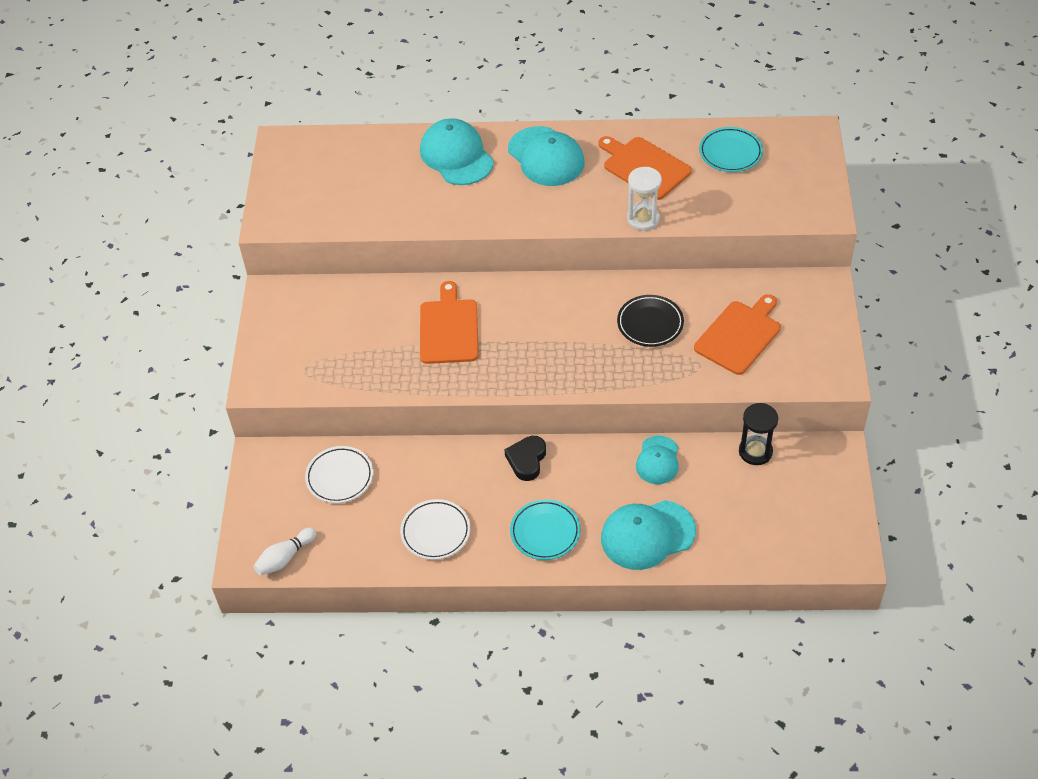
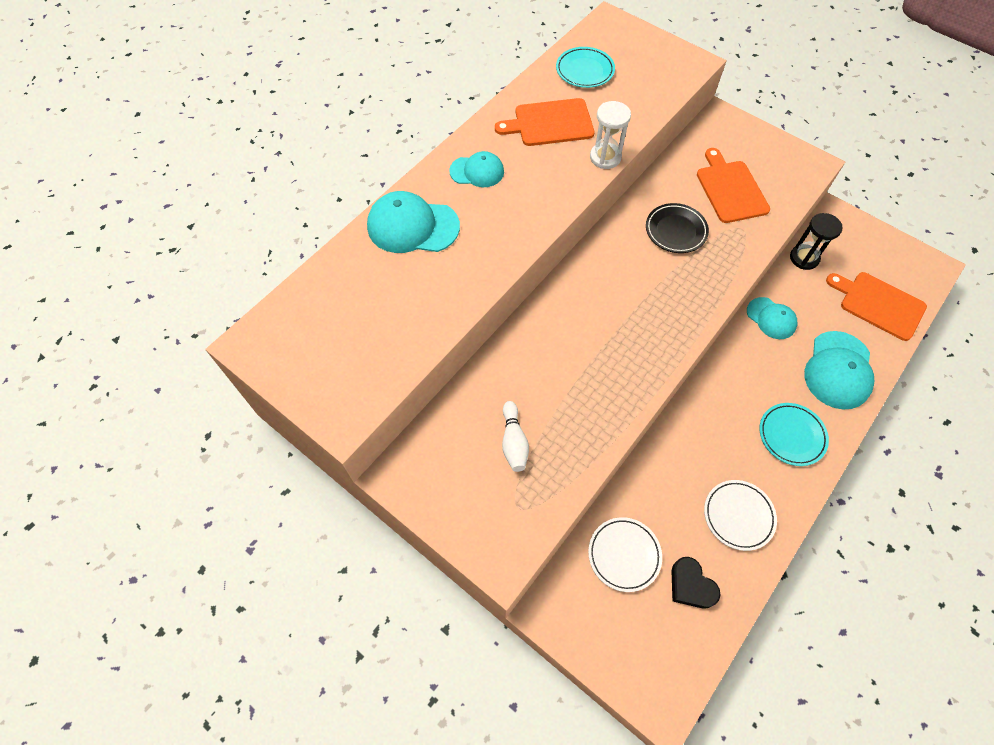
camera: 55 degrees left, 10 degrees up
white bowling pin [253,528,316,575] -> white bowling pin moved to [502,401,529,472]
orange cutting board [420,281,479,364] -> orange cutting board moved to [826,272,927,341]
black heart [504,436,546,481] -> black heart moved to [671,557,721,608]
turquoise cap [508,126,584,186] -> turquoise cap [449,151,504,187], size x0.62

